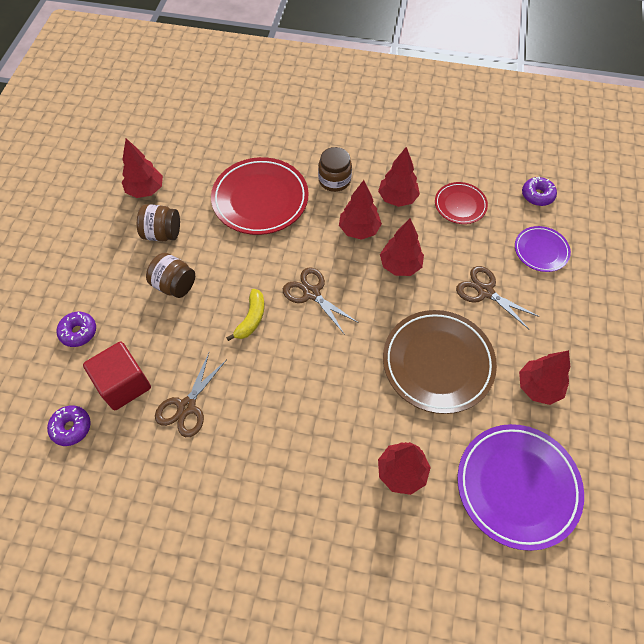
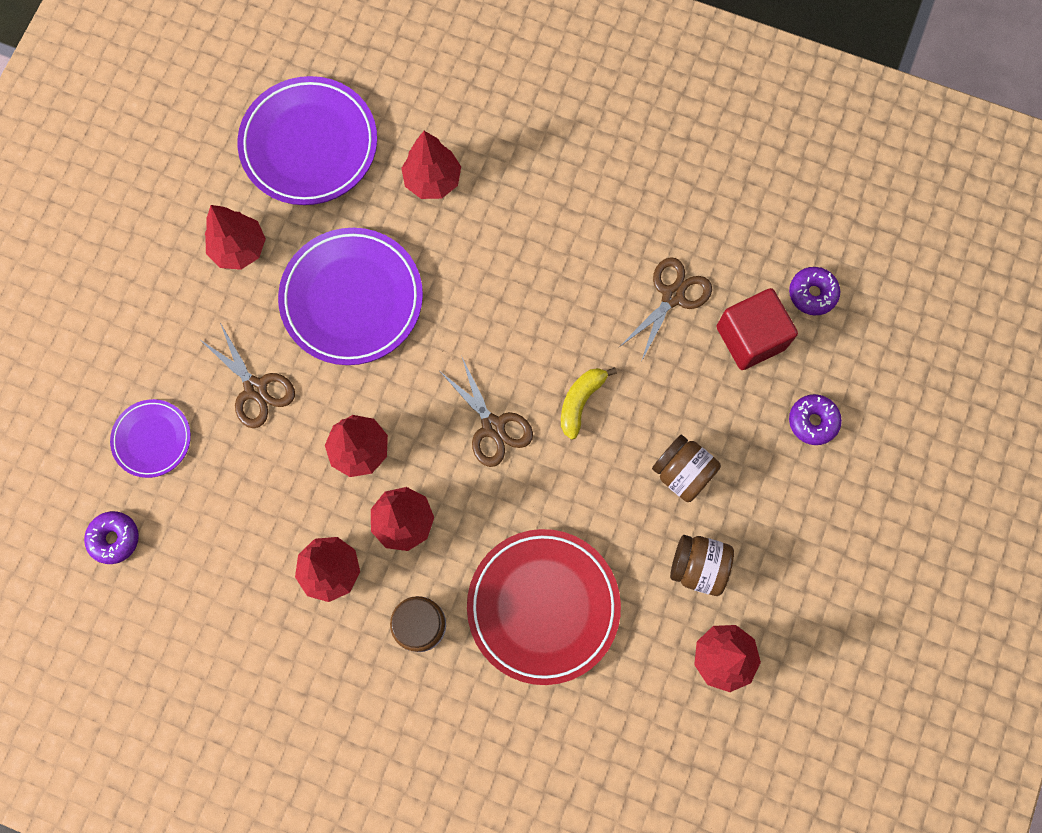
camera: 170 degrees left, 15 degrees up
brown plate [383,310,497,414] -> purple plate [278,228,423,365]
red plate [435,182,488,224] -> none

